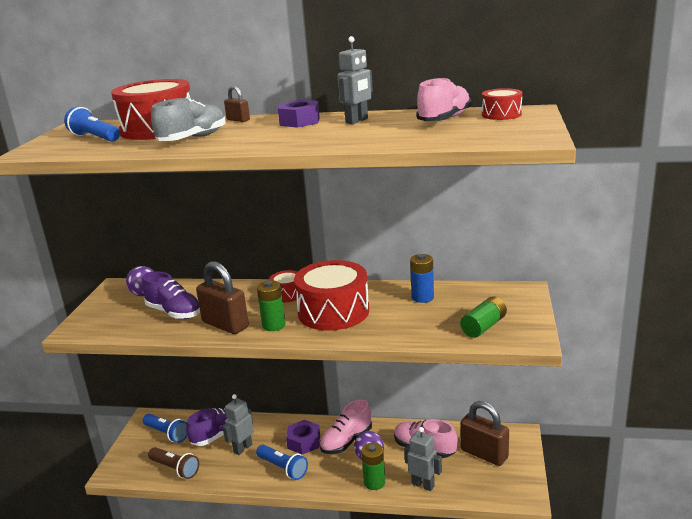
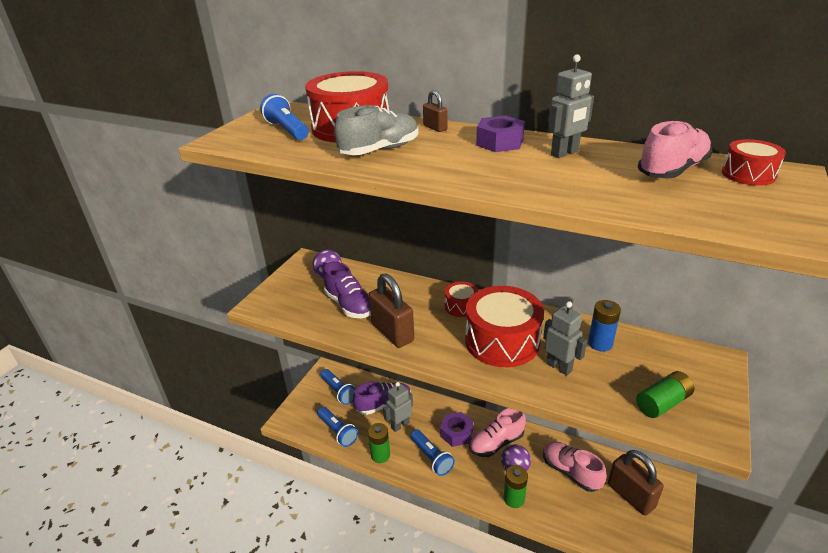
camera: 15 degrees right, 10 degrees up
brown flashlight [148,447,199,479] -> blue flashlight [317,407,358,447]
green battery [257,280,286,331] -> green battery moved to [368,423,390,463]
grey robot [404,427,442,491] -> grey robot moved to [543,301,587,376]

